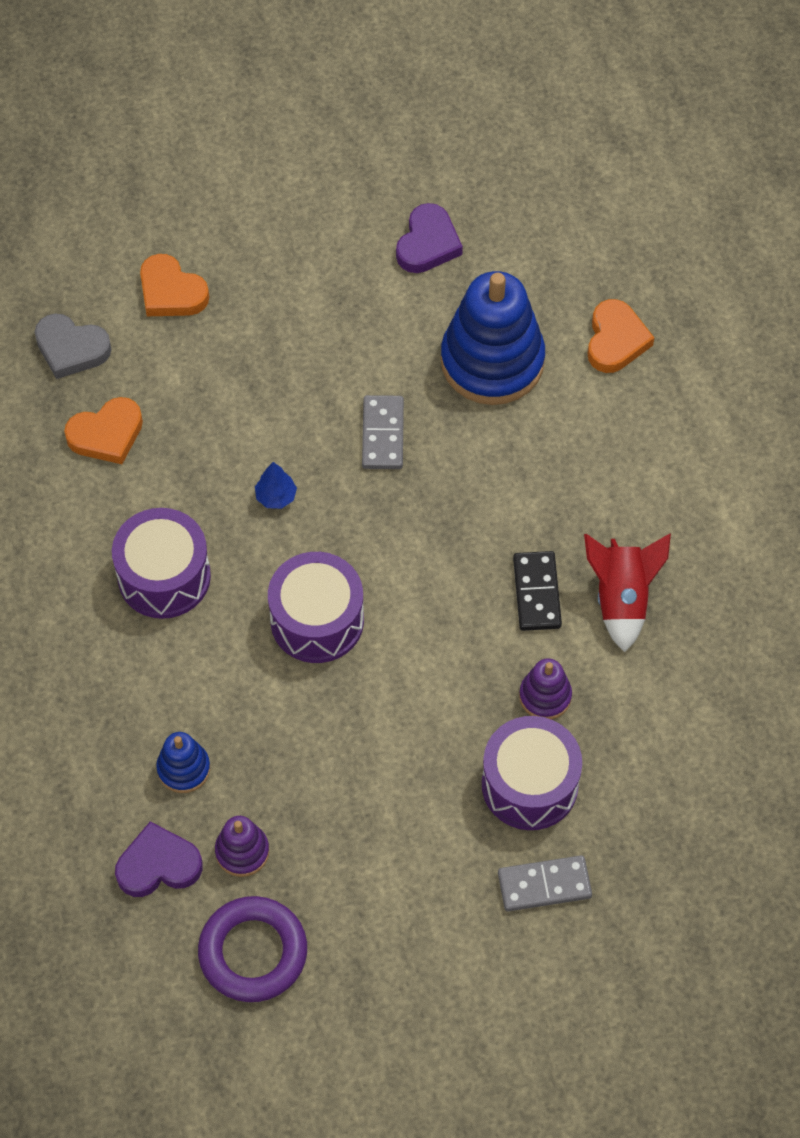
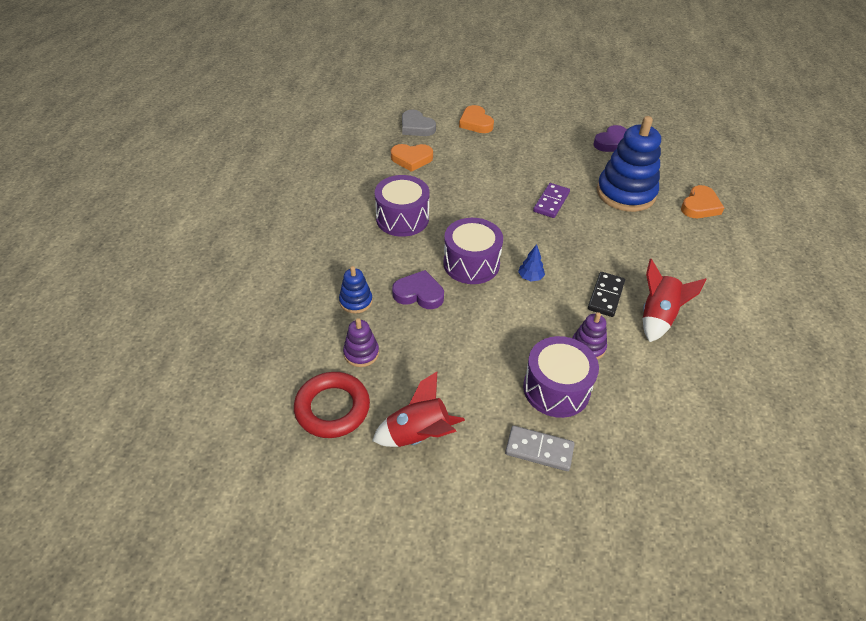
camera: 25 degrees right, 15 degrees down
purple heart [115,821,203,897] -> purple heart moved to [392,270,444,309]
purple ring [198,896,307,1002] -> red ring [294,372,370,438]
blue tree [255,462,297,509] -> blue tree moved to [518,244,545,281]
grey domino [362,395,404,469] -> purple domino [533,183,570,218]
none -> red rocket [372,372,465,447]

